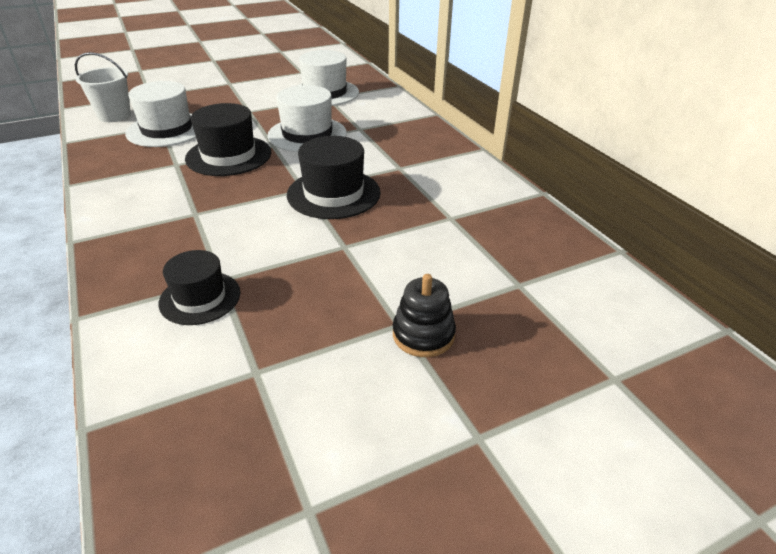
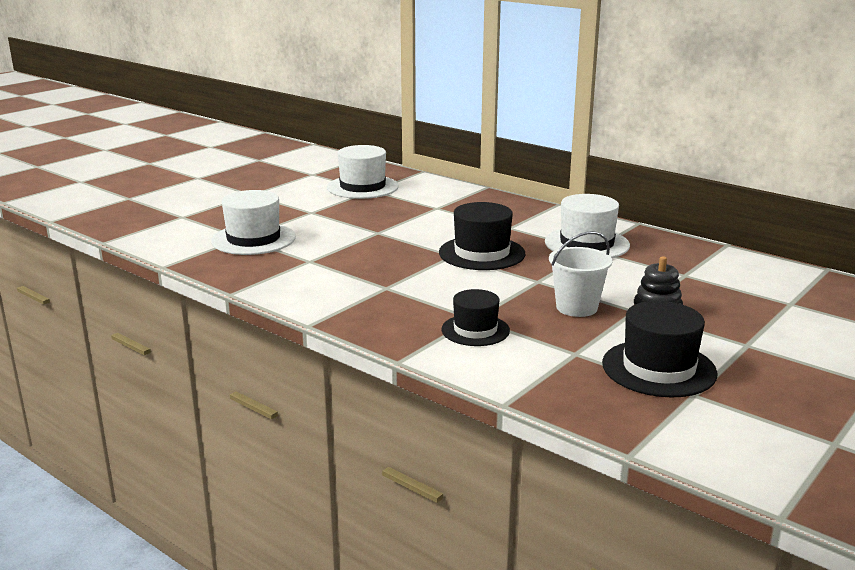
camera: 25 degrees left, 15 degrees down
white bucket [75,52,131,122] -> white bucket moved to [549,231,612,317]
black hat [185,103,271,176] -> black hat moved to [602,301,718,397]
white hat [267,85,347,152] -> white hat moved to [545,194,630,258]

